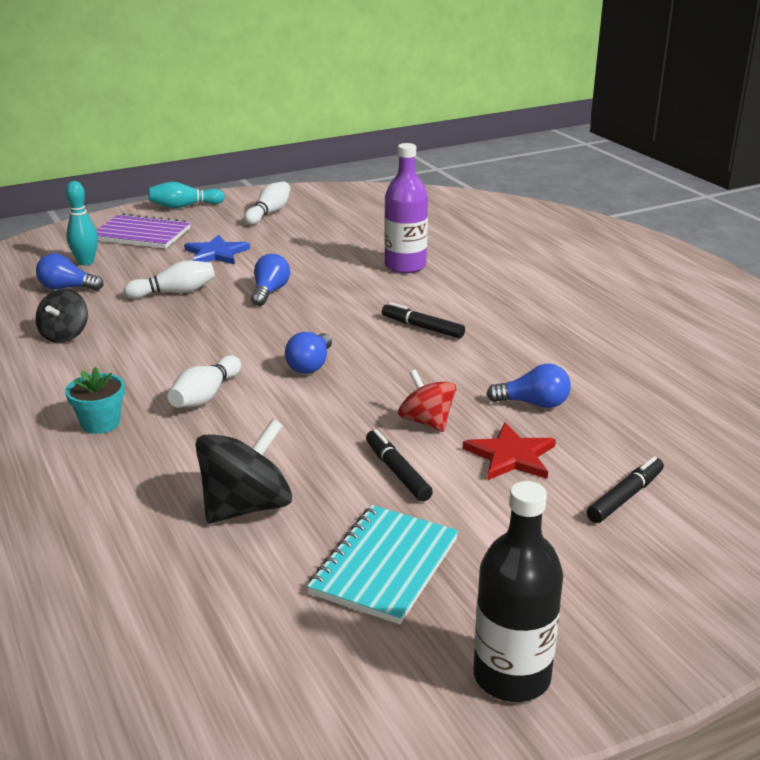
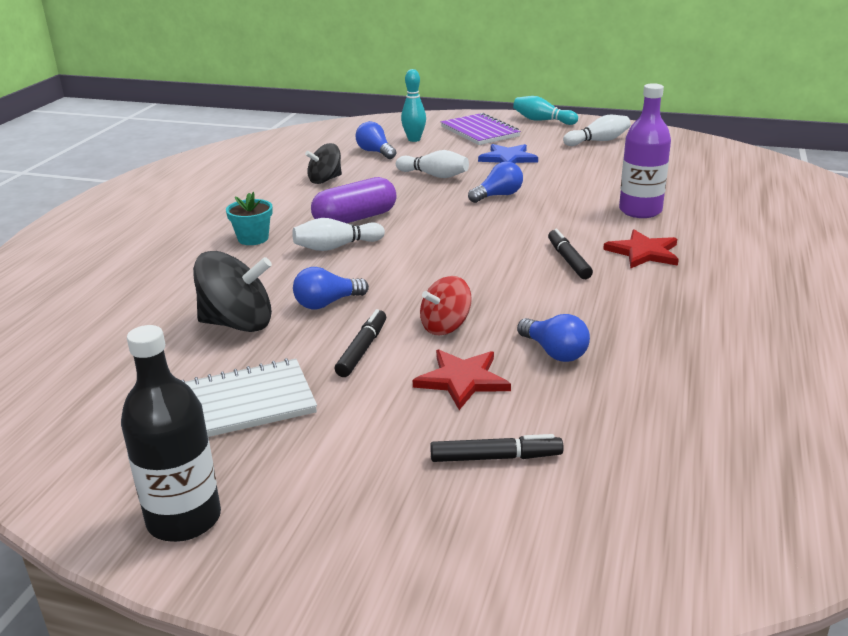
camera: 45 degrees right, 0 degrees up
blue light bulb [285,332,332,374] -> blue light bulb moved to [293,267,369,309]
turquoise notebook [307,505,458,624] -> white notebook [182,358,317,437]
red spinning top [398,370,456,432] -> red spinning top turned 135 degrees counterclockwise [420,276,472,335]
none -> purple capsule [311,177,397,223]
none -> red star [603,230,679,269]

